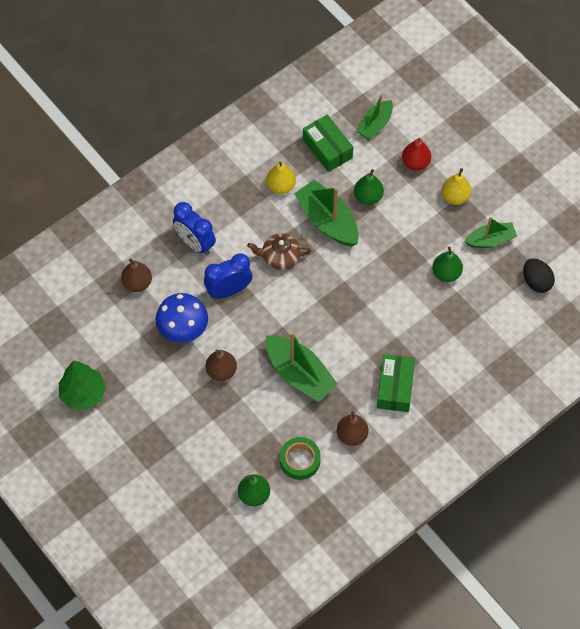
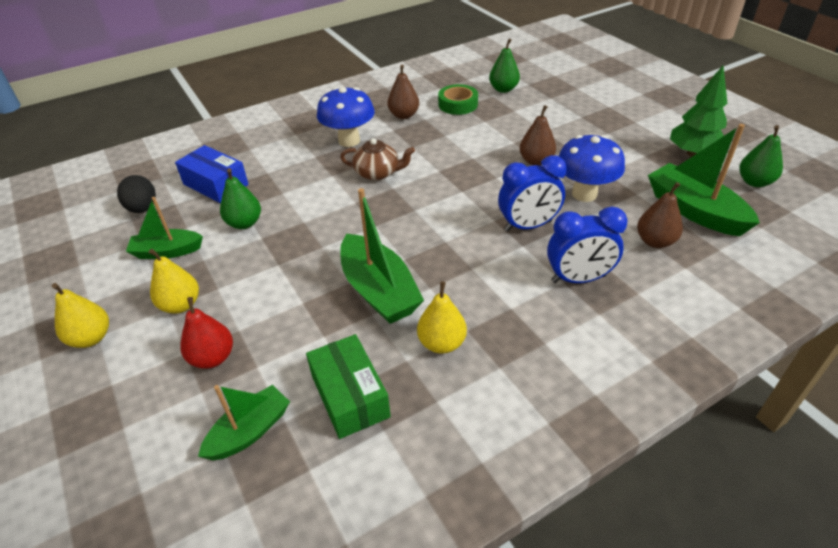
camera: 170 degrees left, 20 degrees down
blue clock [173,202,216,255] -> blue clock turned 120 degrees clockwise [547,207,628,283]
brown teapot [247,233,311,270] -> brown teapot moved to [340,138,415,180]
green boat [266,332,338,402] -> green boat moved to [648,124,760,236]
green pear [354,169,384,205] -> green pear moved to [739,125,783,187]
green box [377,354,415,412] -> blue mushroom [317,87,375,147]
none -> yellow pear [52,283,109,348]
none -> blue box [175,145,249,203]

